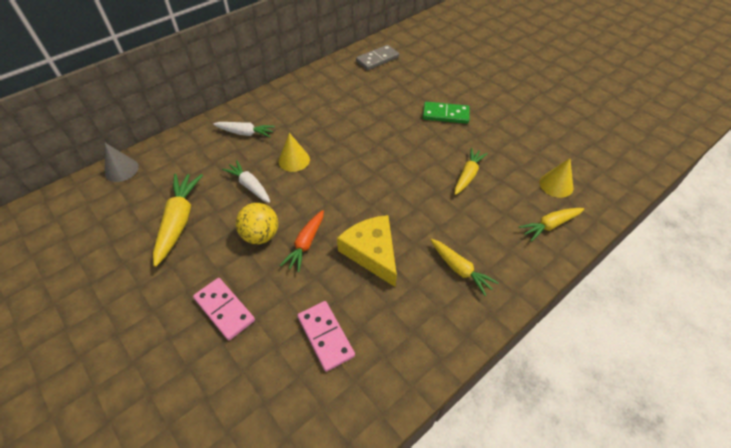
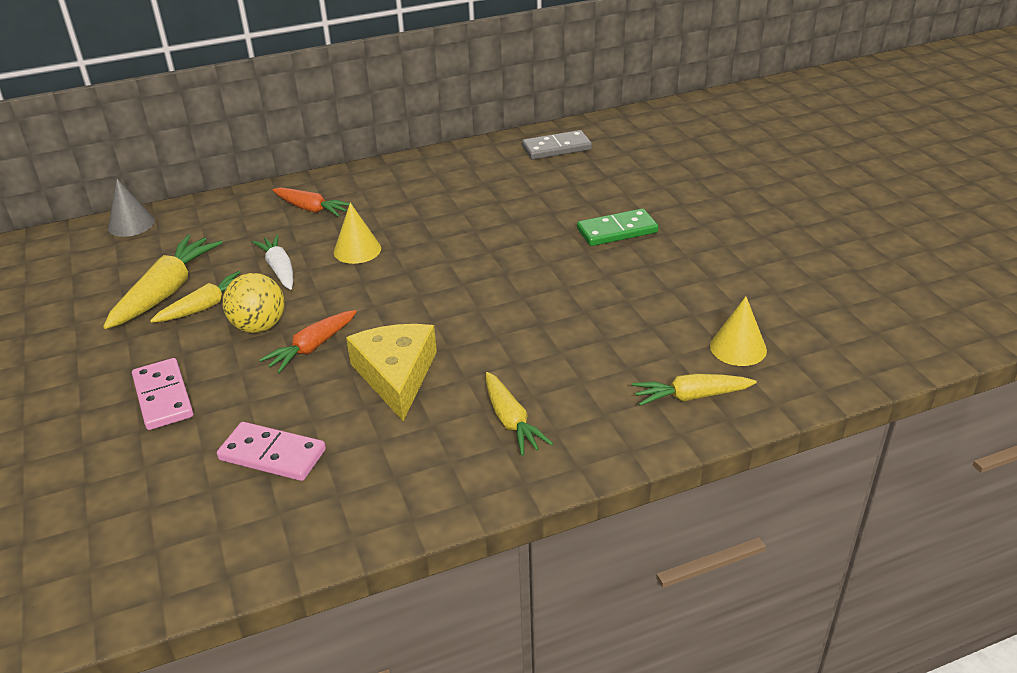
camera: 20 degrees right, 15 degrees down
white carrot [213,122,275,138] -> orange carrot [272,187,353,217]
pink domino [297,301,355,372] -> pink domino turned 60 degrees counterclockwise [217,422,326,481]
green domino [423,102,470,124] -> green domino turned 45 degrees counterclockwise [577,208,658,246]
yellow carrot [455,148,488,195] -> yellow carrot moved to [150,271,240,323]

